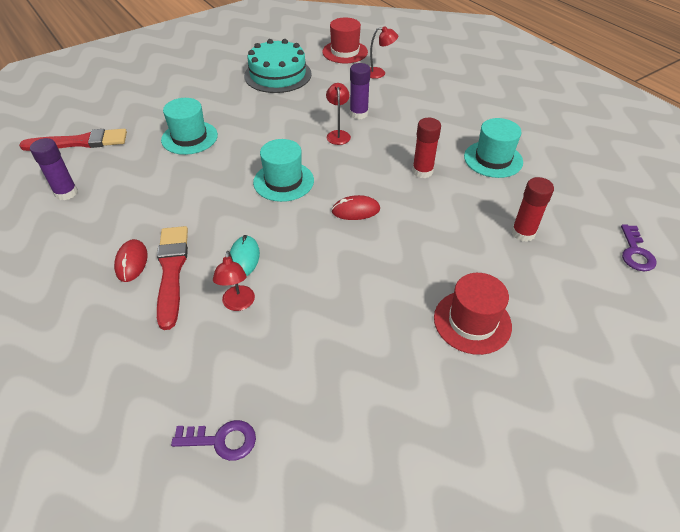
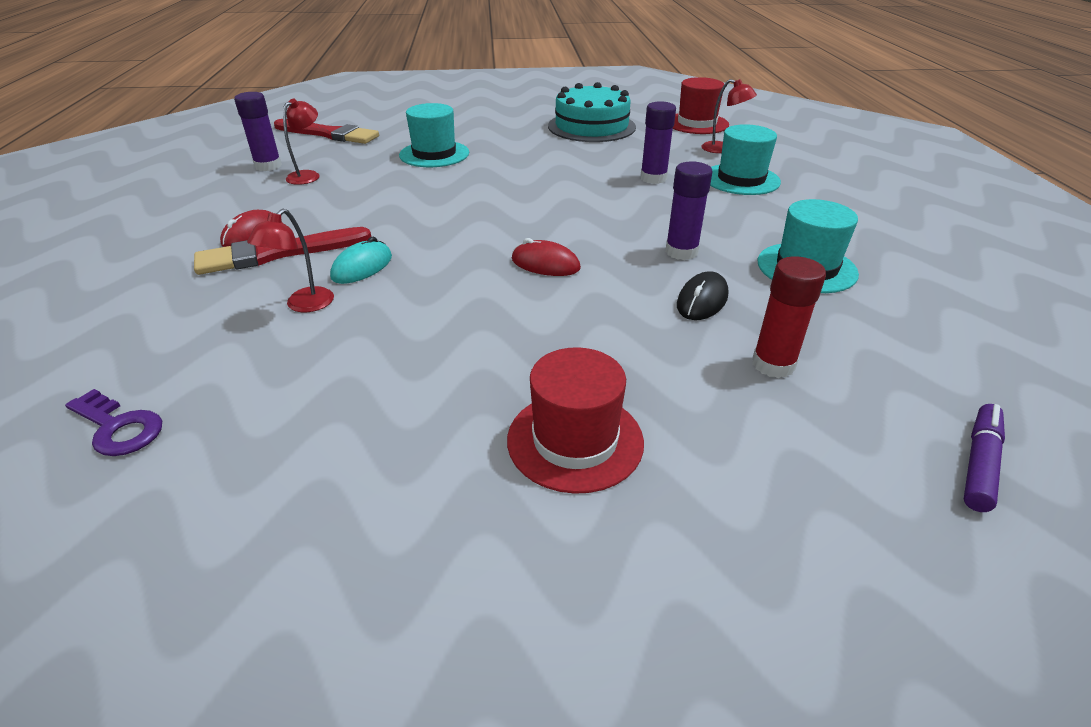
camera: 30 degrees right, 10 degrees down
red brush [157,226,188,330] -> red brush turned 135 degrees counterclockwise [194,227,371,275]
turquoise hat [253,139,314,202] -> turquoise hat moved to [710,124,781,195]
red lamp [326,83,351,145] -> red lamp moved to [283,99,320,185]
red glue stick [412,118,441,178] -> purple glue stick [665,161,713,260]
purple key [621,224,656,271] -> purple marker [964,404,1005,512]
none -> black mouse [677,271,729,320]

